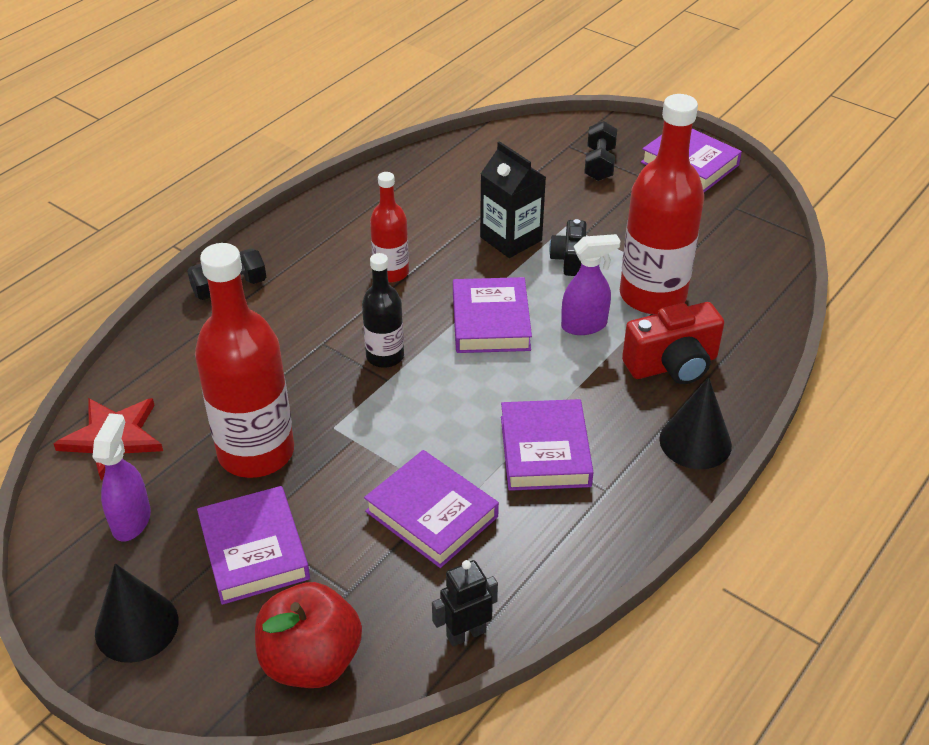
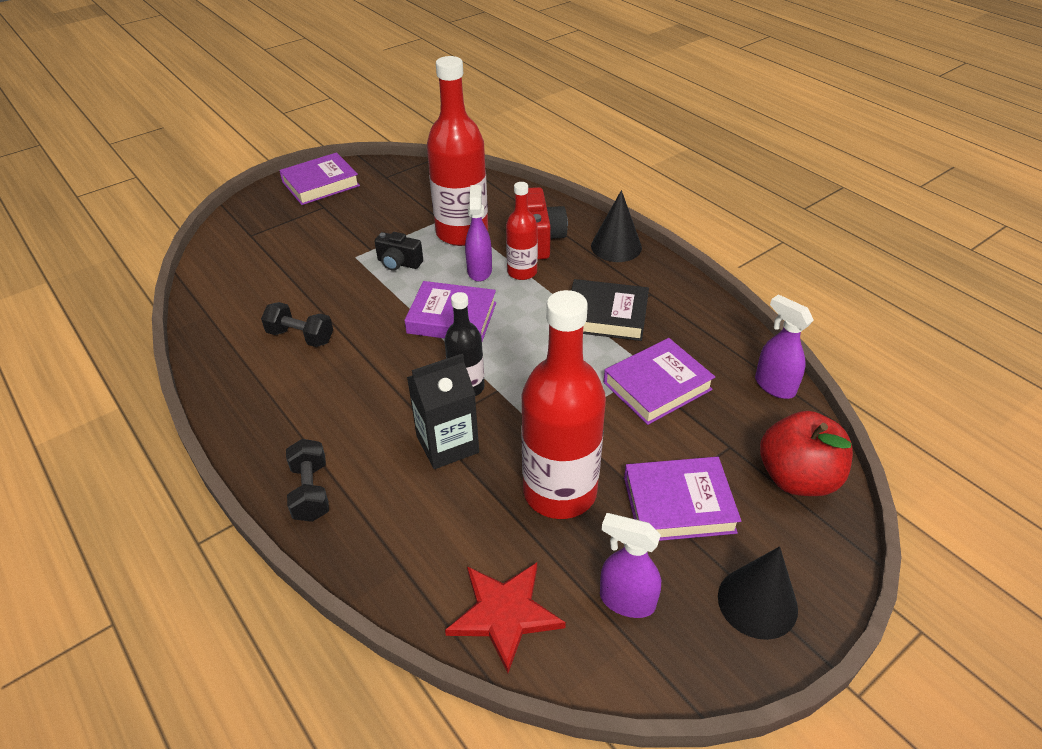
camera: 75 degrees left, 0 degrees up
red bottle [370,172,409,283] -> red bottle moved to [506,182,538,280]
black robot [432,560,498,647] -> purple spray bottle [755,294,814,399]
black carton [480,141,546,258] -> black carton moved to [407,354,479,469]
purple book [501,399,594,491] -> black book [571,279,649,341]
black dumbbell [584,121,617,181] -> black dumbbell moved to [261,302,333,347]

